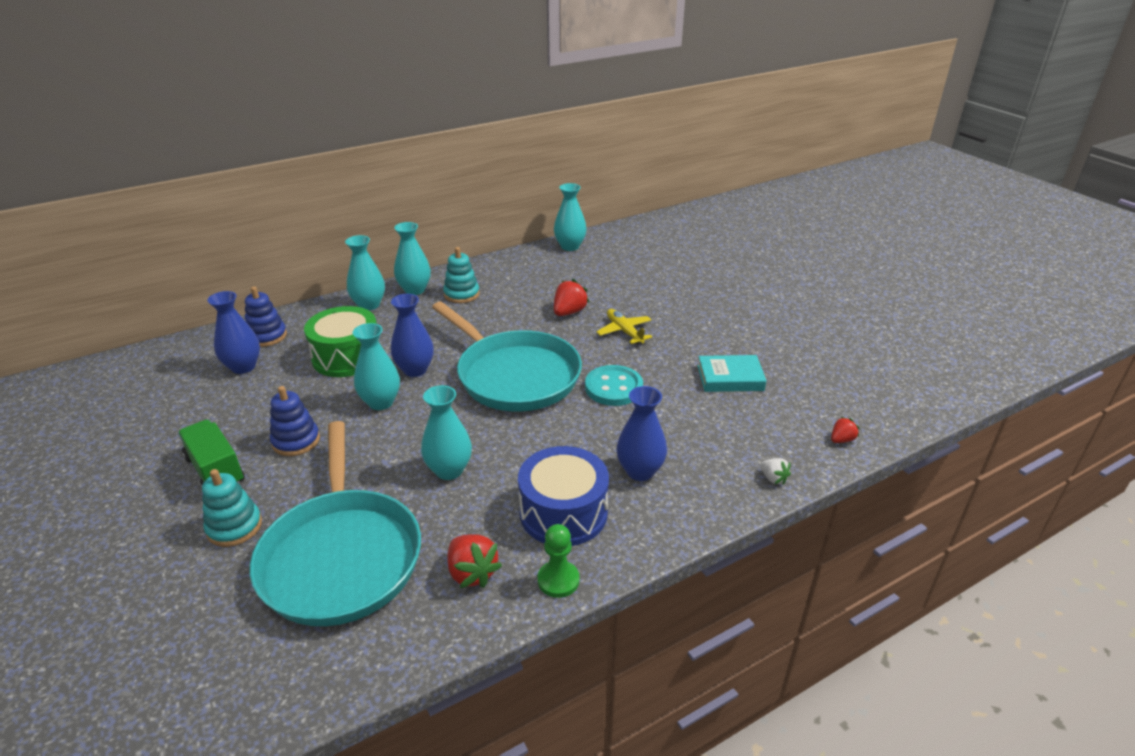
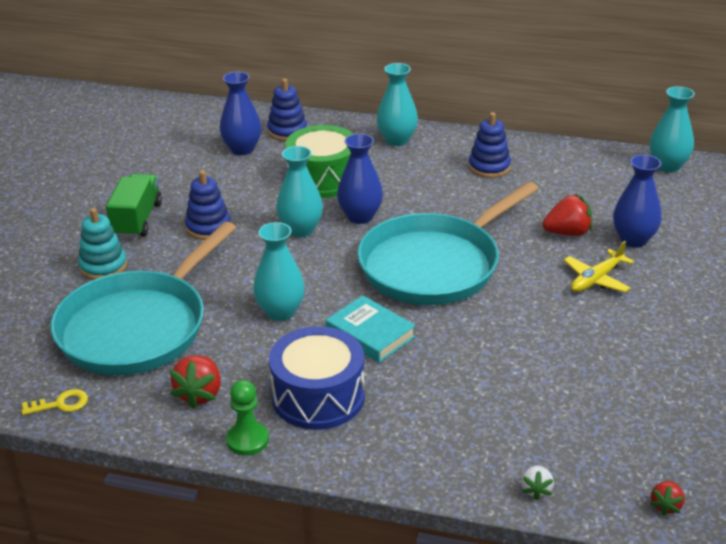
camera: 45 degrees right, 0 degrees up
turquoise vase [394,222,431,295] -> none
turquoise pan [432,302,582,412] -> turquoise pan turned 45 degrees clockwise [357,182,538,305]
turquoise stacking toy [443,247,480,303] -> blue stacking toy [469,112,511,178]
turquoise button [585,365,643,406] -> none
yellow plane [596,309,652,344] -> yellow plane turned 150 degrees counterclockwise [564,241,634,293]
blue vase [617,386,667,481] -> blue vase moved to [613,154,662,247]
turquoise book [698,355,767,392] -> turquoise book moved to [326,295,416,363]
red strawberry [831,417,860,443] -> red strawberry turned 105 degrees clockwise [650,481,685,516]
none -> yellow key [21,389,88,415]

